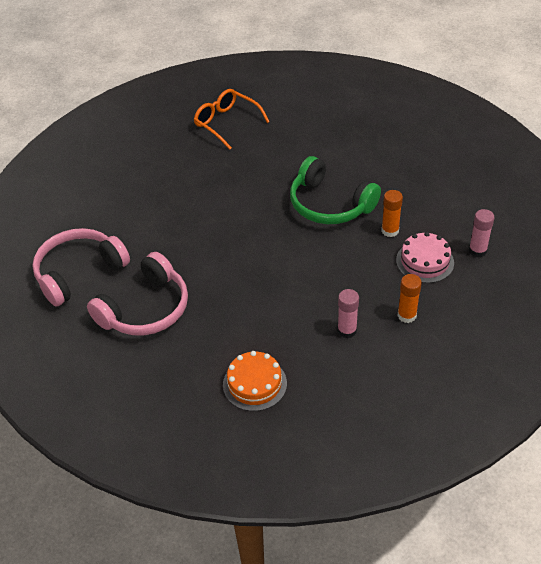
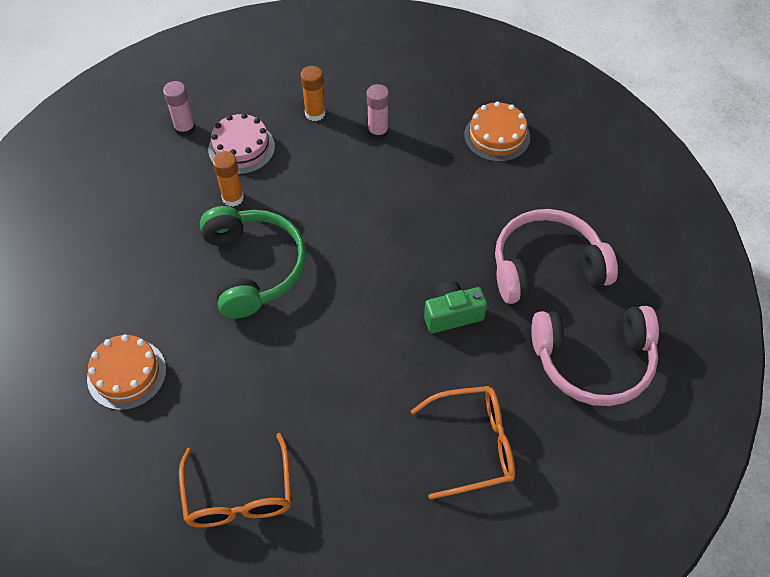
camera: 145 degrees left, 10 degrees up
none -> orange cake [87,334,166,410]
none -> orange glasses [411,386,515,500]
none -> green camera [424,281,487,334]

